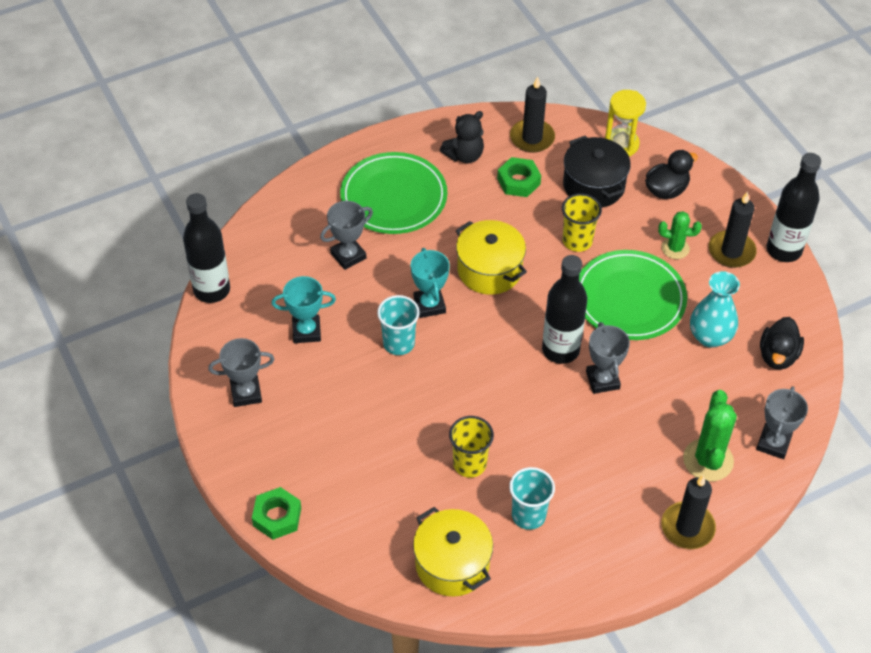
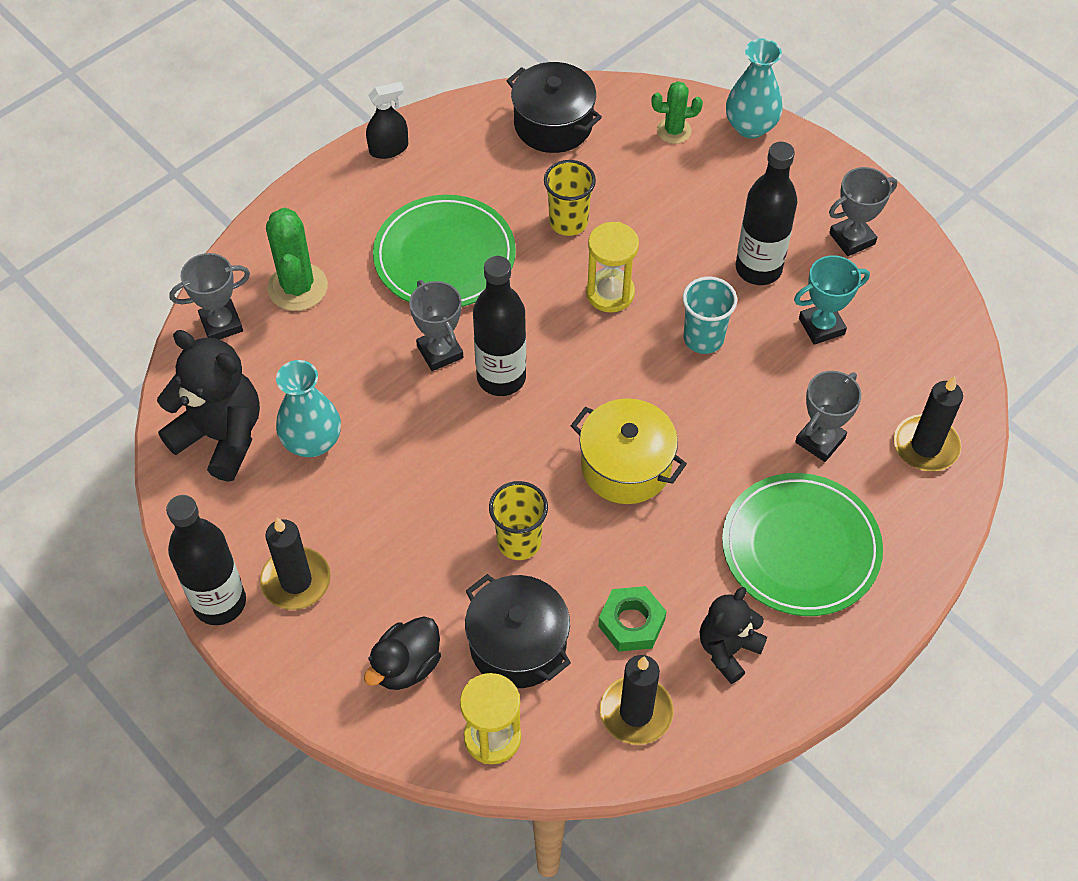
camera: 165 degrees right, 5 degrees up
black bottle [183,193,230,303] -> black bottle moved to [736,142,798,285]
green nut [252,487,301,540] -> turquoise vase [726,39,783,139]
turquoise trophy [410,248,450,318] -> none
yellow pot [413,507,493,597] -> black pot [507,62,602,153]
turquoise cup [509,467,555,530] -> none
green plate [579,250,687,340] -> green plate moved to [373,195,516,307]
green cactus [658,211,702,259] -> green cactus moved to [652,81,703,144]
black candle [661,475,716,549] -> black candle moved to [894,376,963,472]
grey trophy [756,386,808,459] -> grey trophy turned 60 degrees clockwise [169,253,250,340]
black duck [760,317,804,370] -> black teddy bear [157,330,260,482]
none -> black spray bottle [366,82,408,159]
none -> yellow hourglass [586,222,639,313]

